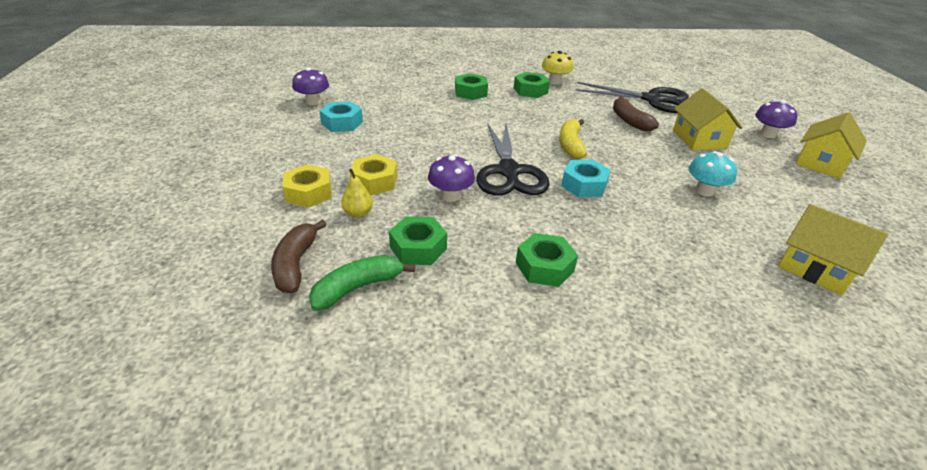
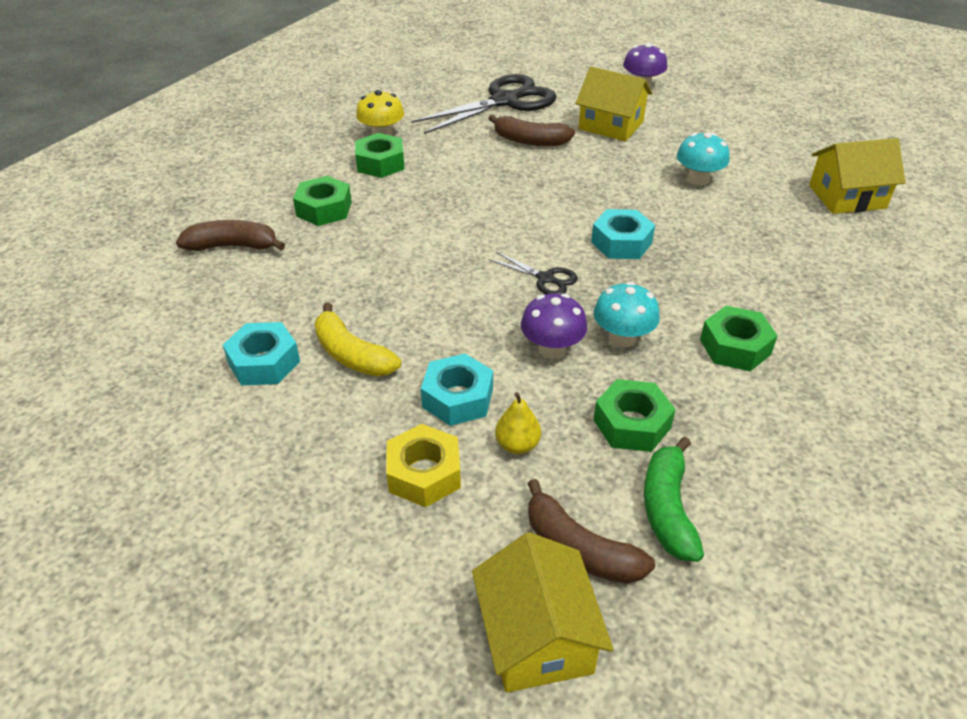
camera: 50 degrees left, 5 degrees up
purple mushroom [292,67,329,105] -> none
yellow nut [350,154,398,195] -> turquoise nut [421,354,493,426]
black scissors [476,124,550,196] -> black scissors [489,252,578,294], size x0.46
yellow banana [559,119,587,159] -> yellow banana moved to [315,302,401,377]
yellow house [795,112,867,179] -> yellow house moved to [472,532,614,693]
none -> brown banana [176,220,285,251]
none -> turquoise mushroom [594,282,660,347]

